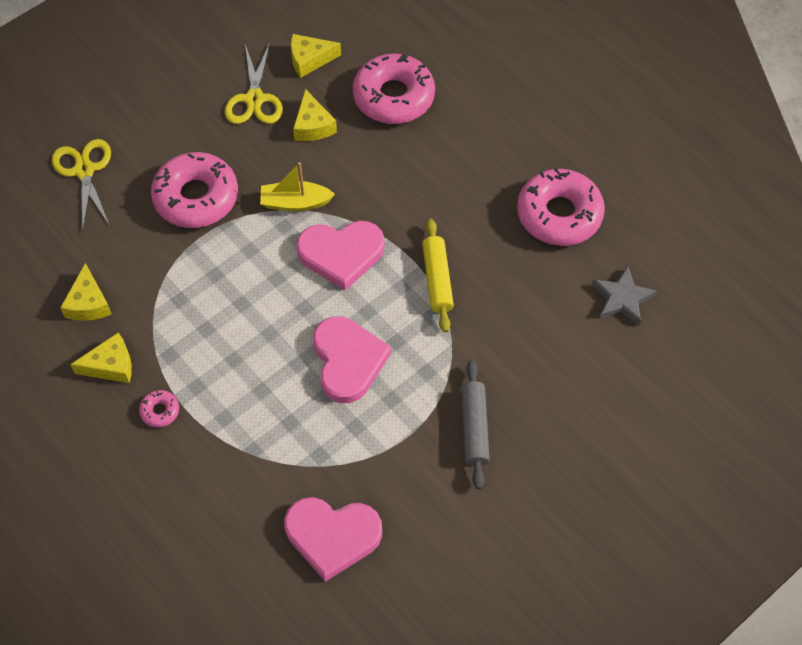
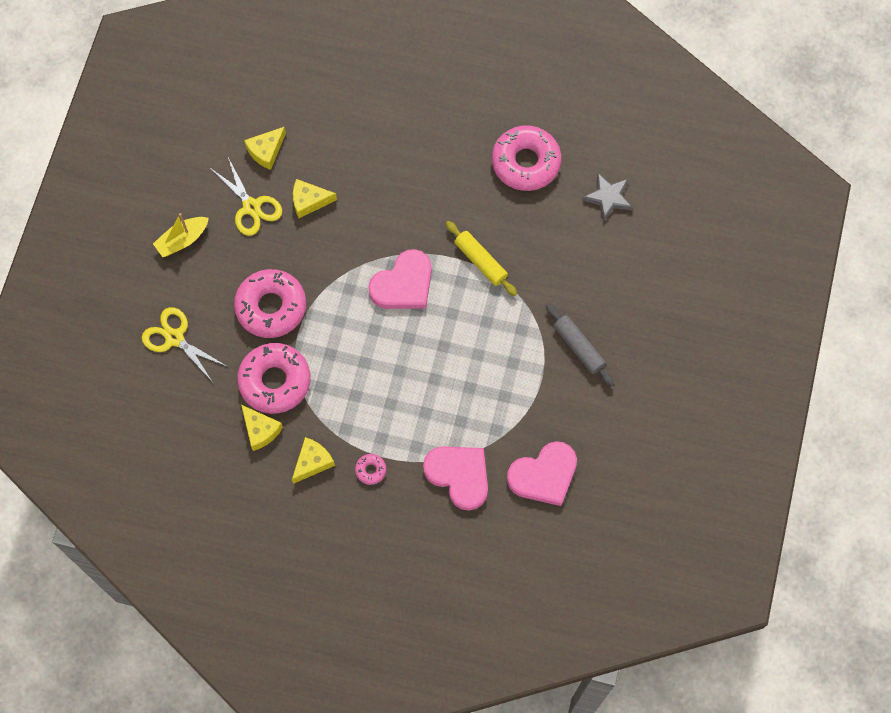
camera: 35 degrees left, 10 degrees up
yellow boat [260,162,335,211] -> yellow boat moved to [153,213,209,257]
yellow cheese [293,89,337,141] -> yellow cheese turned 135 degrees clockwise [293,179,337,218]
pink heart [313,316,391,403] -> pink heart moved to [423,446,488,511]
pink donut [353,54,435,124] -> pink donut moved to [237,343,311,414]

